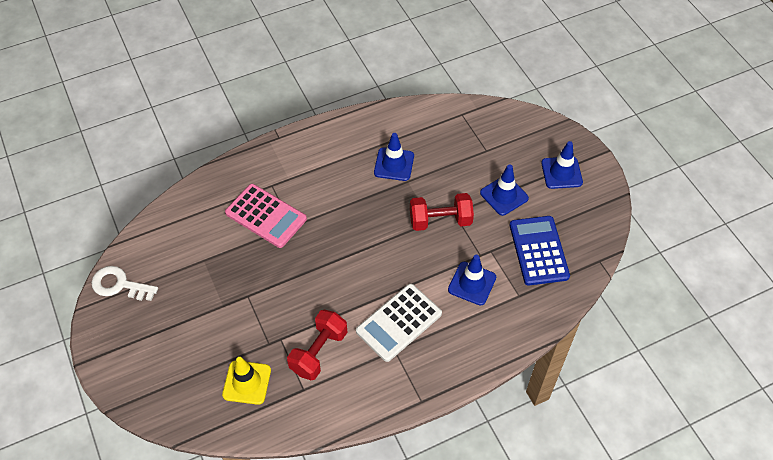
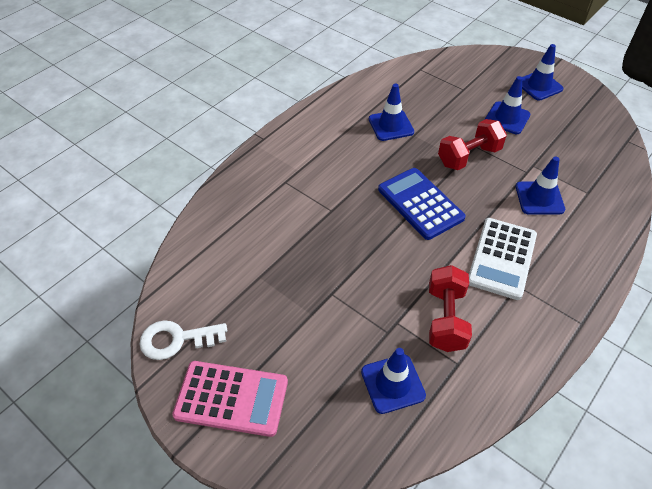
camera: 25 degrees left, 5 degrees down
yellow traffic cone [222,357,271,405] -> blue traffic cone [361,348,426,414]
pink calculator [225,184,307,248] -> pink calculator moved to [172,361,288,437]
blue calculator [510,216,570,285] -> blue calculator moved to [378,168,466,240]

